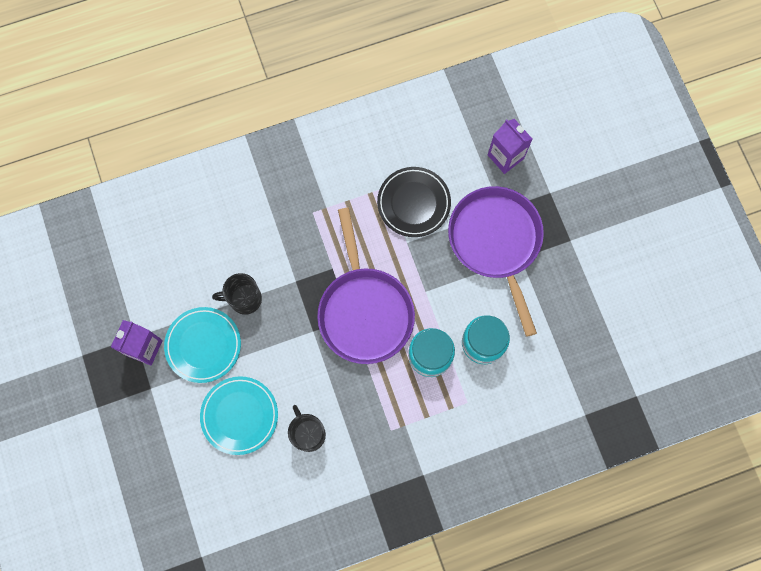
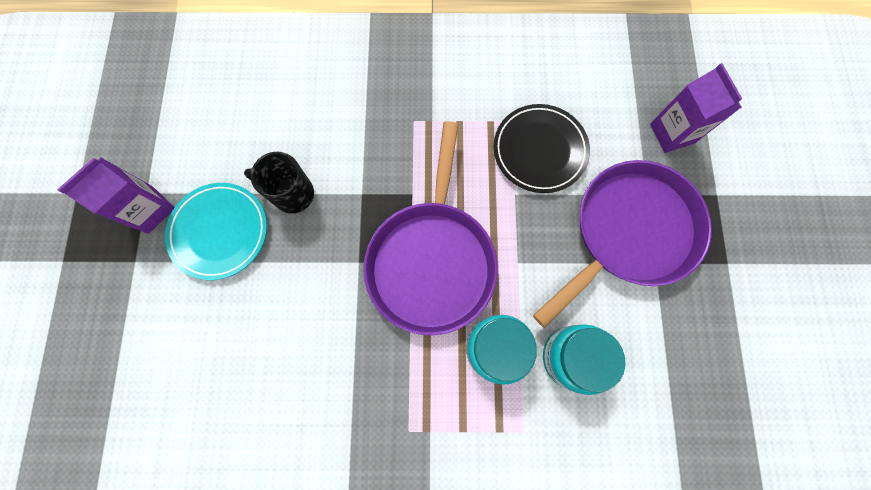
camera: 20 degrees right, 0 degrees up
turquoise plate [200,376,278,455] -> none
black mug [288,405,326,452] -> none
purple pan [448,186,544,337] -> purple pan turned 45 degrees clockwise [533,160,712,328]

